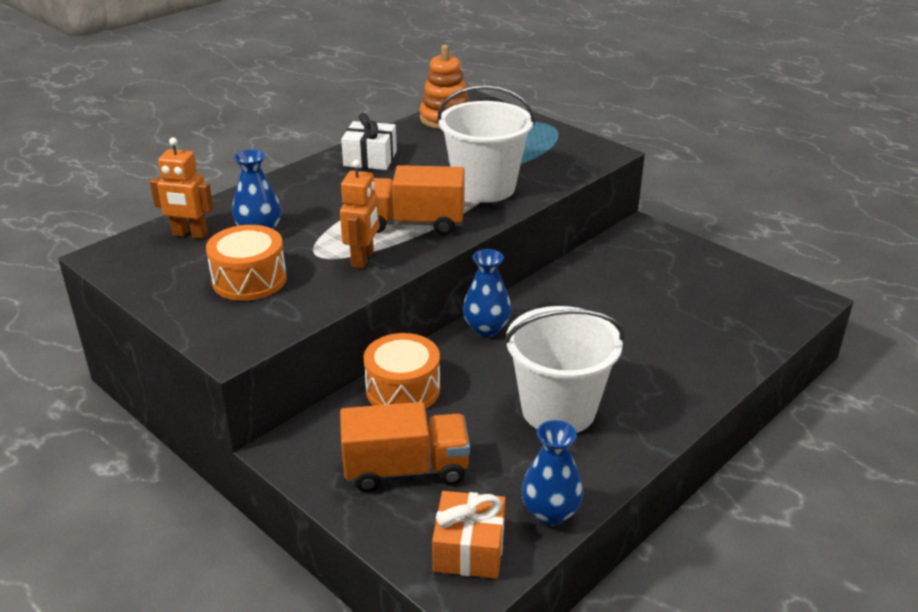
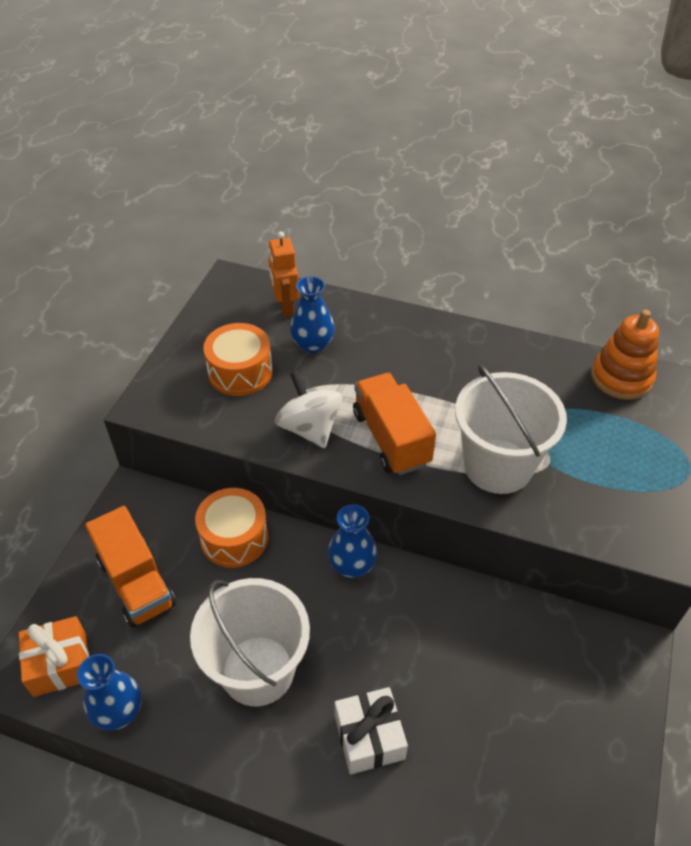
camera: 65 degrees right, 15 degrees up
orange robot [340,160,379,268] -> white spinning top [275,371,342,448]
white gift [341,113,397,170] -> white gift moved to [335,687,408,774]

